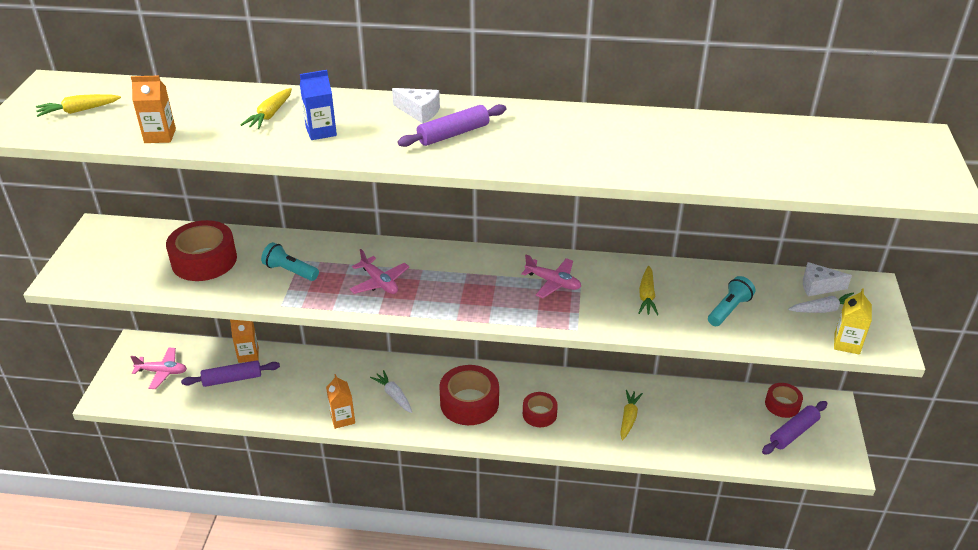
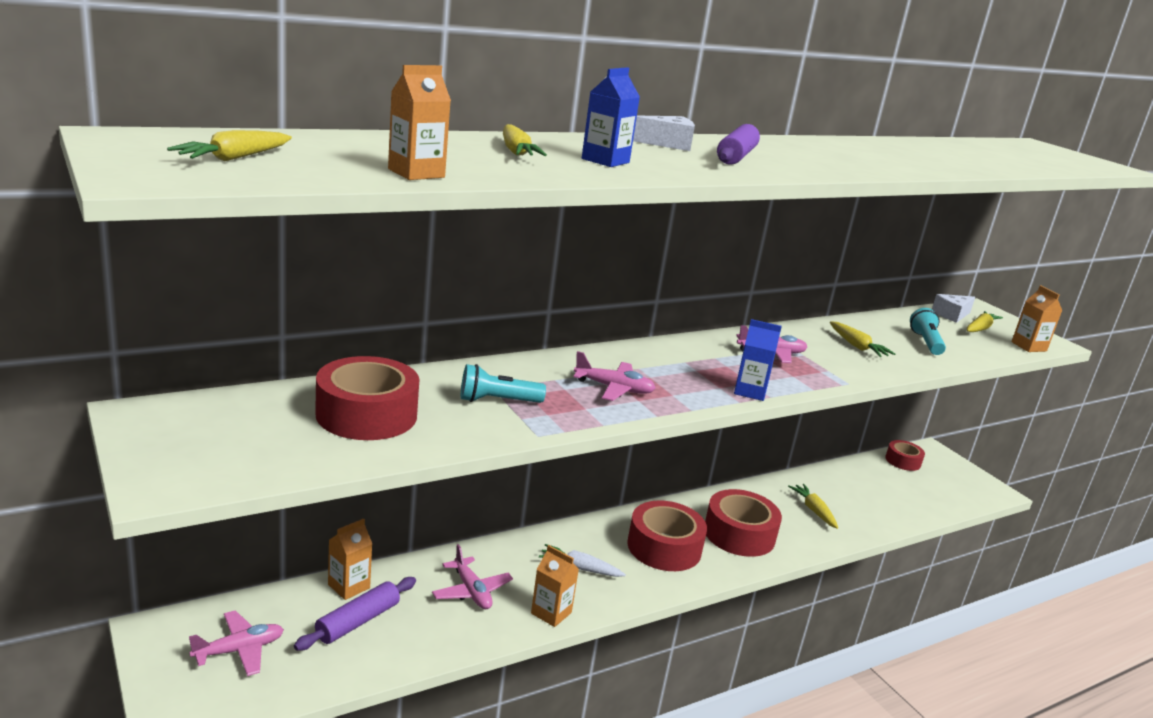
camera: 40 degrees left, 15 degrees down
red tape [523,392,558,427] -> red tape [705,489,782,557], size x1.73
purple rolling pin [762,401,827,455] -> none
white carrot [788,292,854,313] -> yellow carrot [967,311,1003,332]
yellow carton [834,288,872,355] -> orange carton [1011,285,1062,352]
none -> pink plane [432,544,513,609]
none -> blue carton [734,319,782,401]

